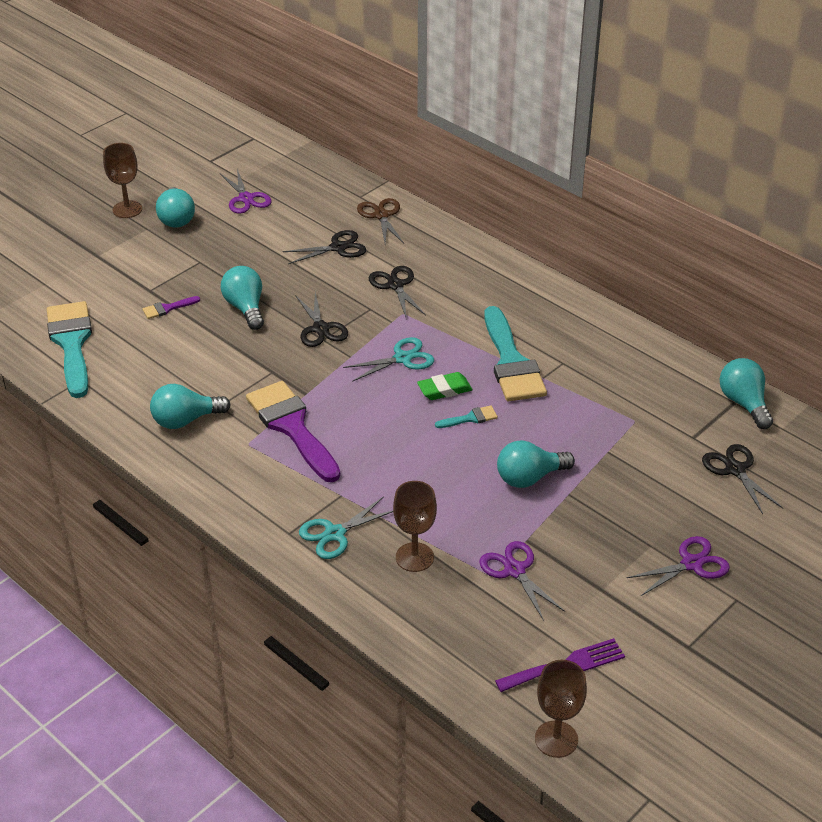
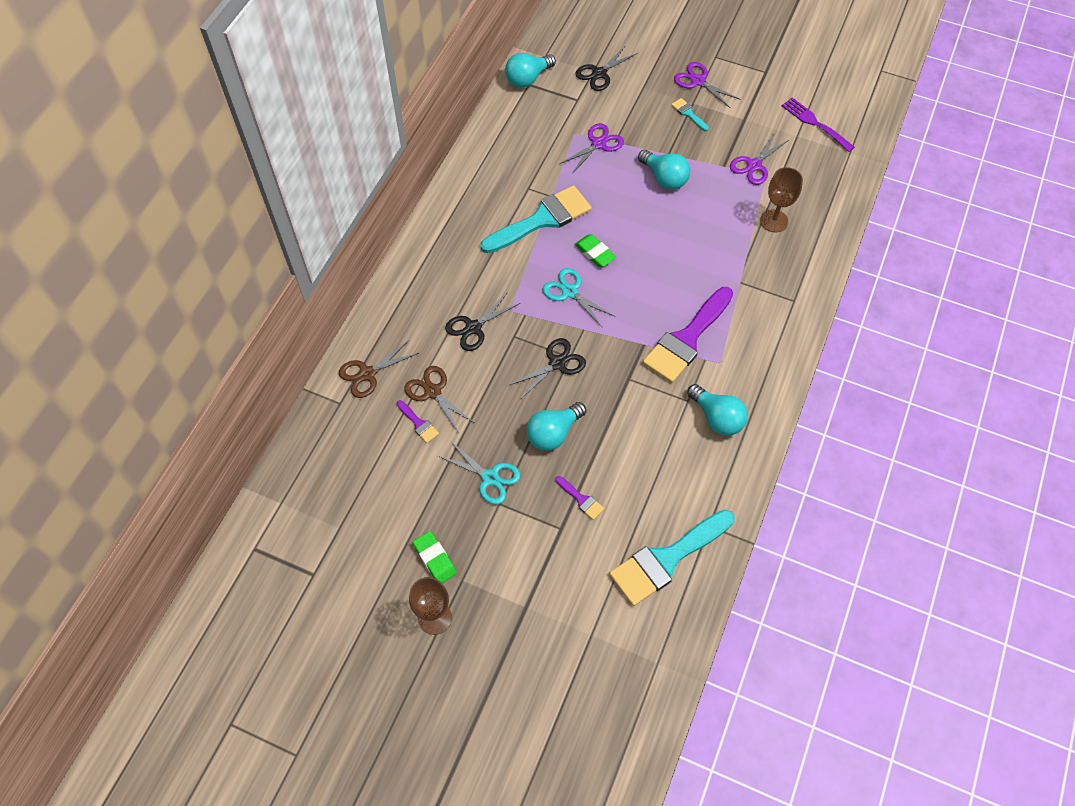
camera: 110 degrees left, 20 degrees up
turquoise light bulb [156,187,195,228] -> green eraser [413,531,457,583]
purple scissors [220,169,272,214] -> purple scissors moved to [560,123,624,175]
black scissors [282,230,366,264] -> brown scissors [405,366,475,433]
turquoise scissors [299,496,393,559] -> turquoise scissors moved to [438,441,521,505]
turquoise brush [435,406,498,428] -> turquoise brush moved to [671,98,709,131]
brown goblet [535,660,587,758] -> none
none -> purple brush [397,400,439,443]

